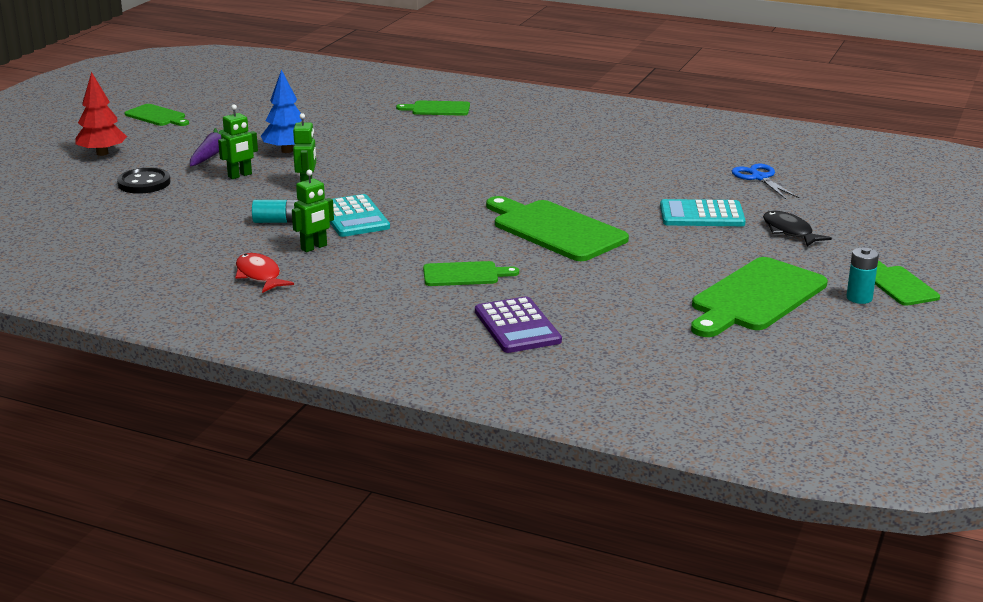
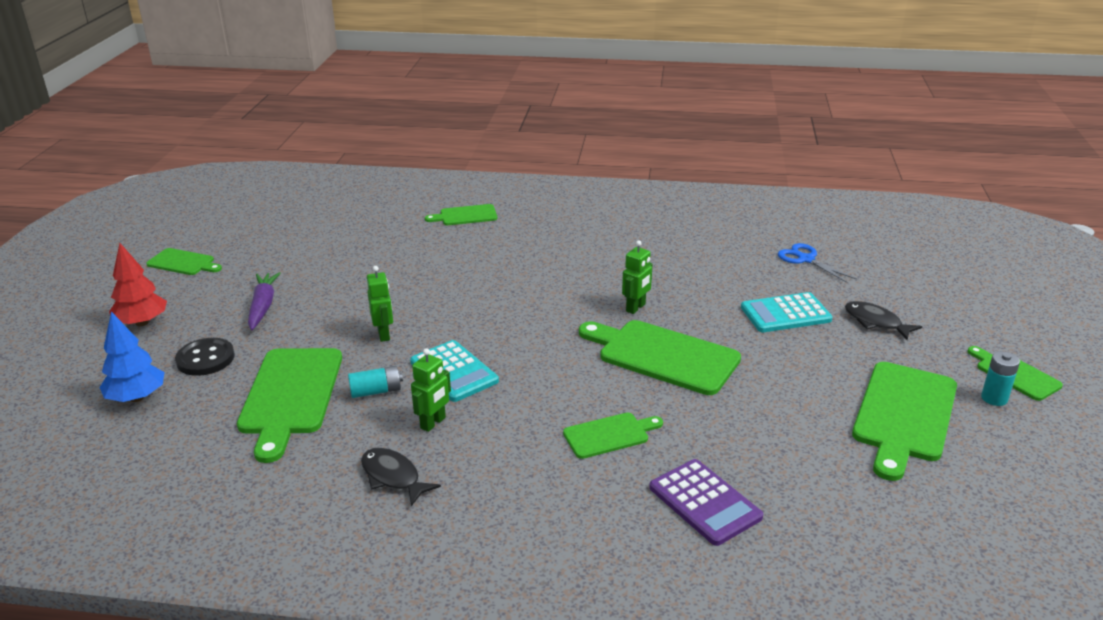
camera: 15 degrees left, 5 degrees up
green robot [218,104,258,179] -> green robot moved to [622,240,653,314]
red fish [235,253,294,293] -> black fish [361,448,441,506]
blue tree [261,69,304,153] -> blue tree moved to [99,312,165,402]
none -> green cutting board [237,348,342,463]

